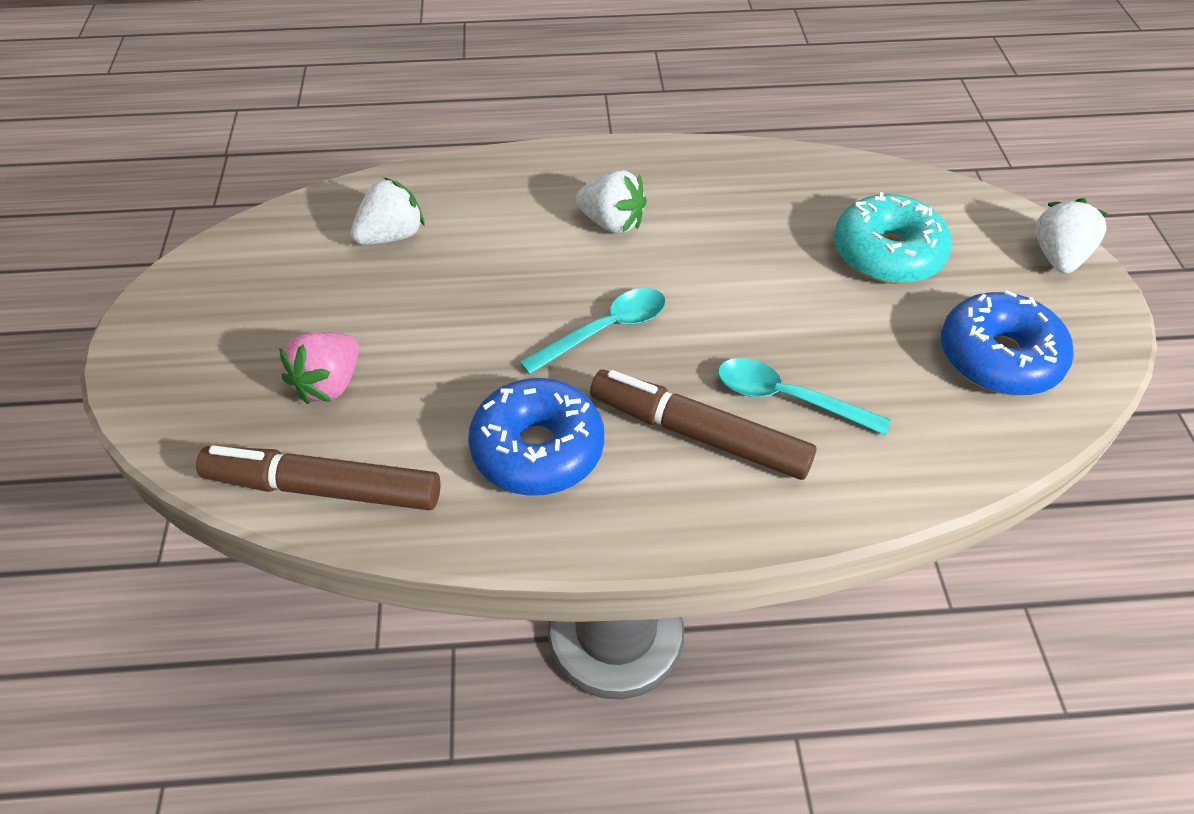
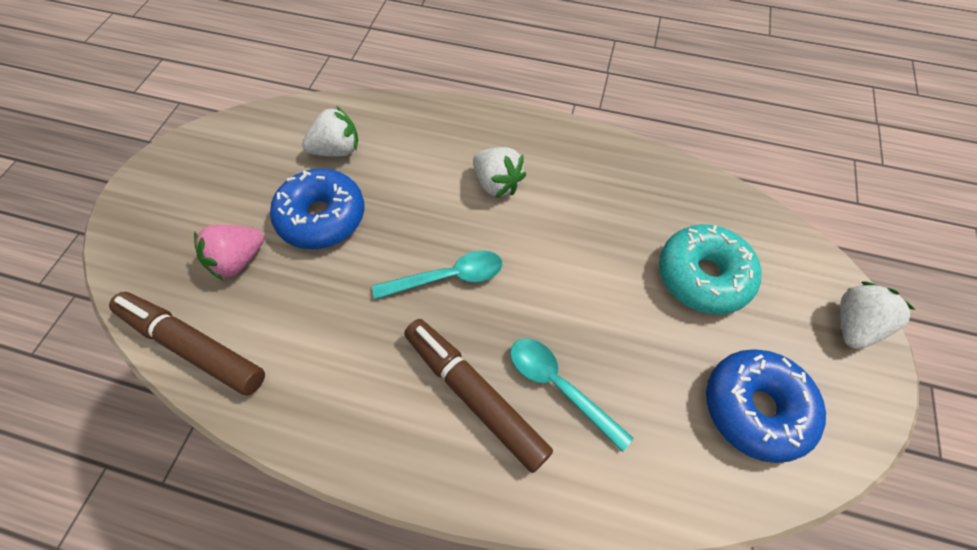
camera: 20 degrees right, 10 degrees up
blue donut [468,378,604,495] -> blue donut moved to [270,168,364,249]

